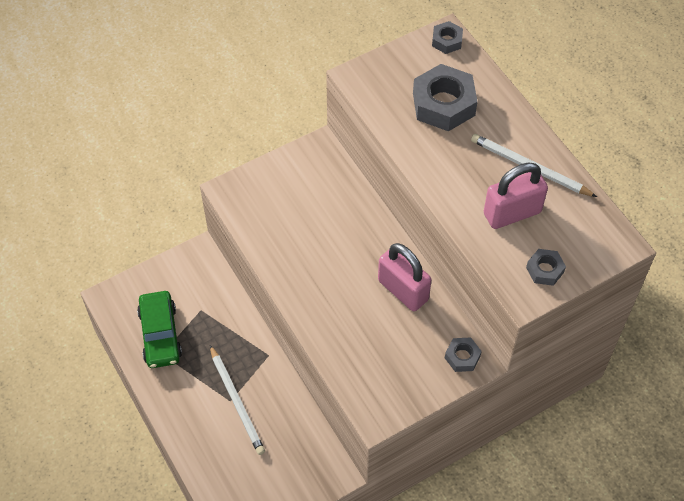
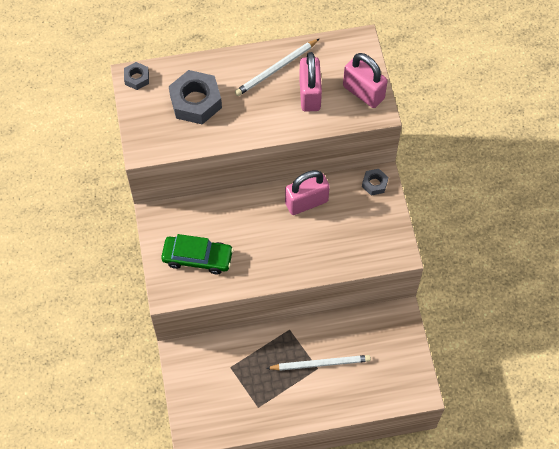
camera: 70 degrees left, 5 degrees up
green car [137,291,182,368] -> green car moved to [161,234,234,274]
grey nut [526,249,566,286] -> pink padlock [343,53,388,108]

